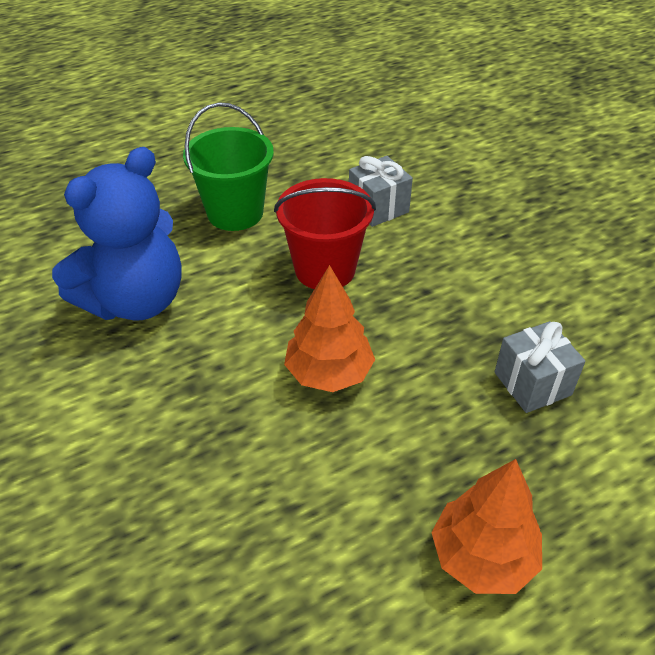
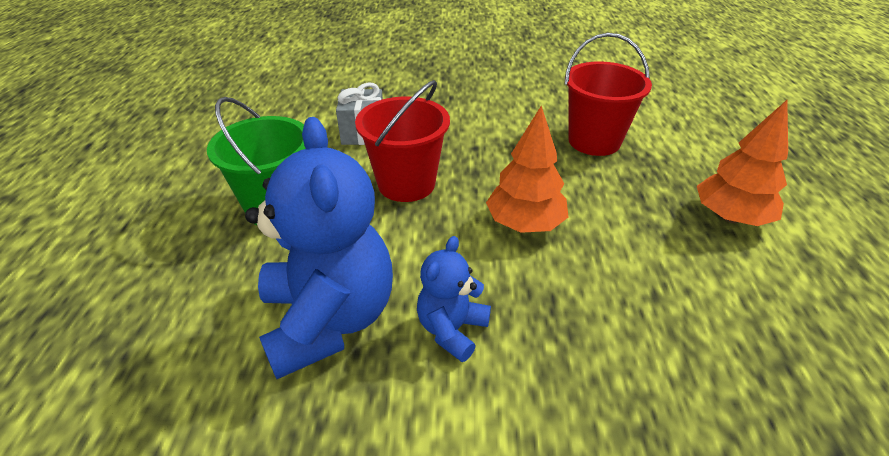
camera: 60 degrees left, 5 degrees down
grey gift [495,321,586,413] -> red bucket [565,33,652,156]
none -> blue teddy bear [417,236,491,362]

